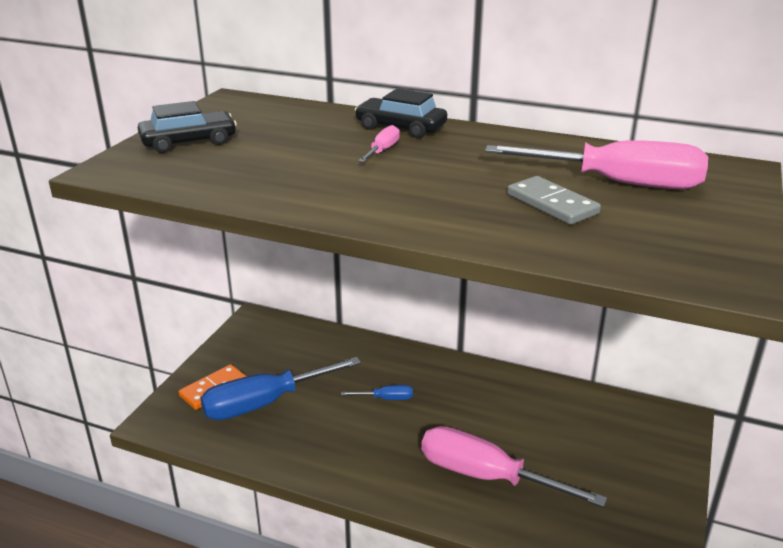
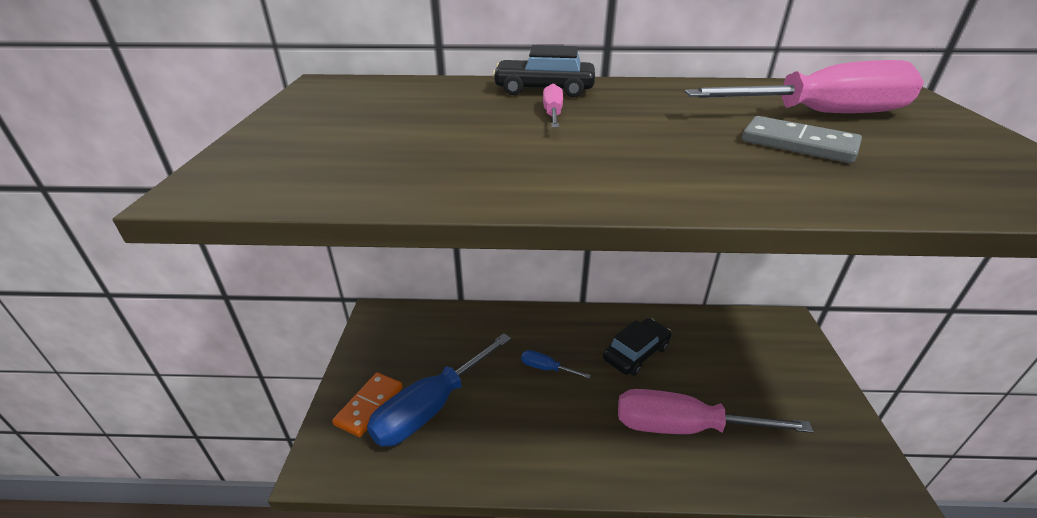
camera: 20 degrees left, 5 degrees up
black car [138,101,237,153] -> black car moved to [603,318,672,376]
blue screwdriver [341,385,413,400] -> blue screwdriver turned 135 degrees counterclockwise [521,350,591,379]

